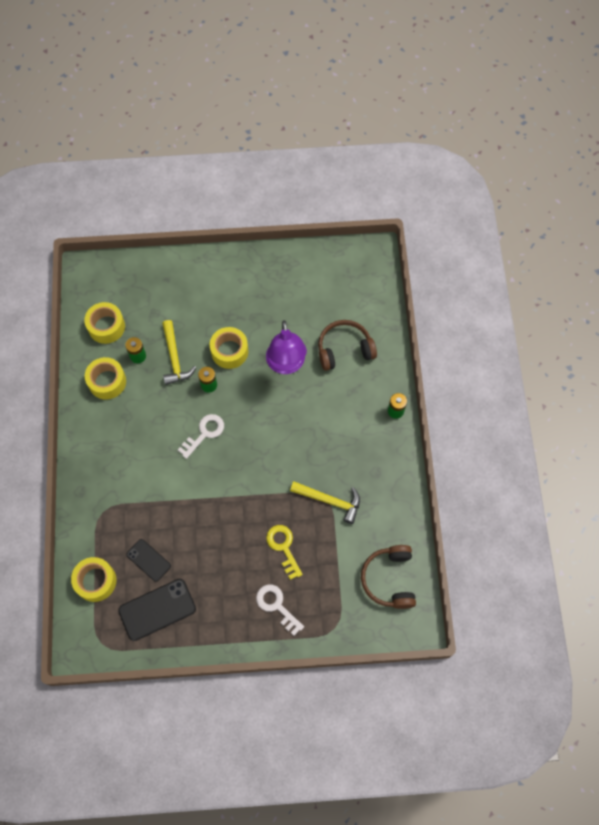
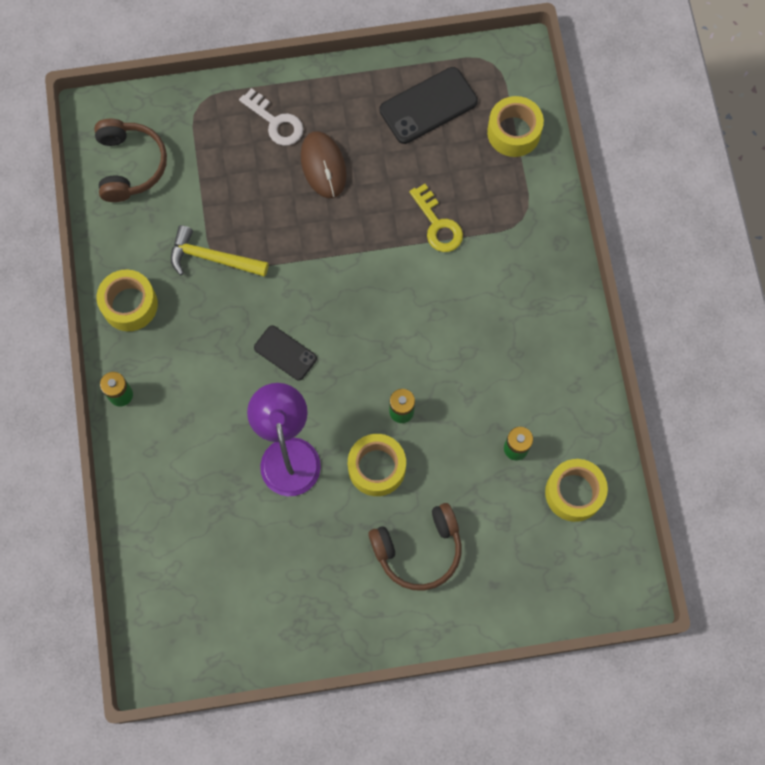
camera: 175 degrees right, 5 degrees up
yellow tape [85,357,126,400] -> yellow tape moved to [97,269,158,331]
black phone [126,539,171,582] -> black phone moved to [254,325,317,381]
yellow hammer [162,320,196,385] -> none
white key [178,414,224,459] -> none
yellow key [266,525,303,580] -> yellow key moved to [409,184,463,252]
brown headphones [318,320,377,371] -> brown headphones moved to [368,503,462,591]
none -> brown mouse [301,131,347,198]

